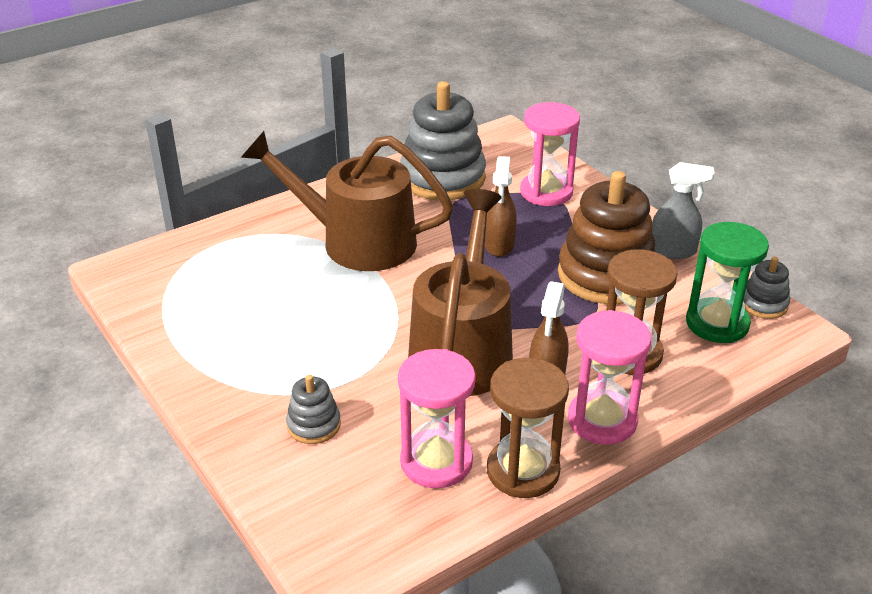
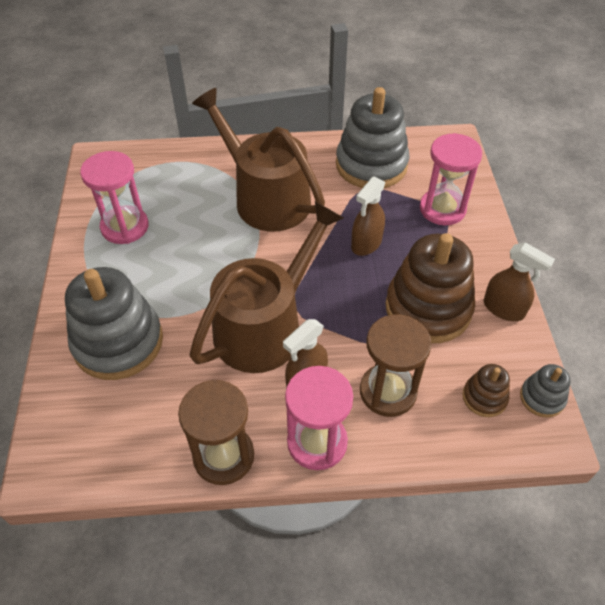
camera: 30 degrees right, 15 degrees up
grey stacking toy [286,375,341,444] -> grey stacking toy [65,267,163,380], size x2.14
pink hourglass [398,349,475,488] -> pink hourglass moved to [80,151,149,244]
grey spray bottle [652,162,715,259] -> brown spray bottle [484,242,555,321]
green hourglass [686,222,769,343] -> brown stacking toy [463,364,510,417]

